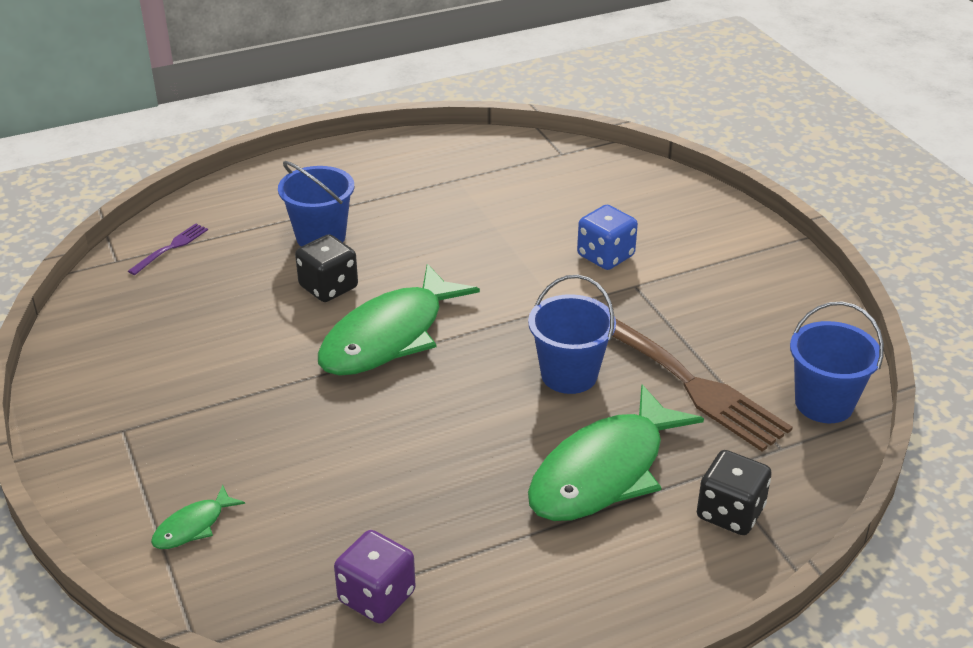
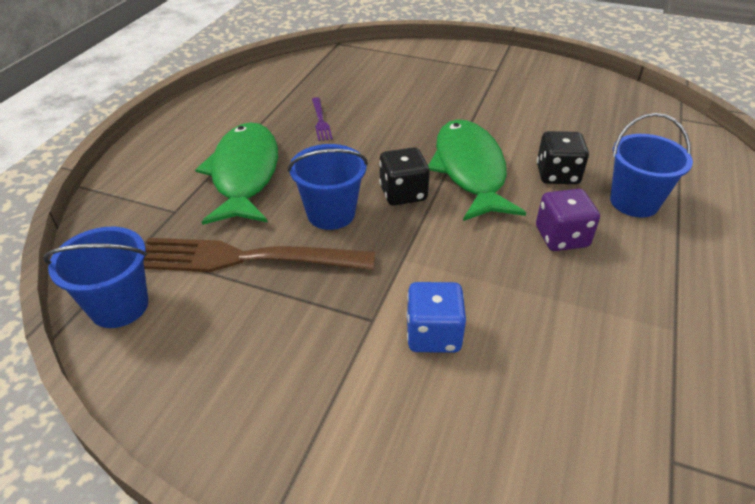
camera: 135 degrees right, 5 degrees up
purple fork [128,224,208,275] -> purple fork moved to [312,97,333,141]
green fish [151,485,245,549] -> none
purple dice [334,530,416,624] -> purple dice moved to [536,189,600,251]
black dice [697,450,772,535] -> black dice moved to [379,147,430,206]

